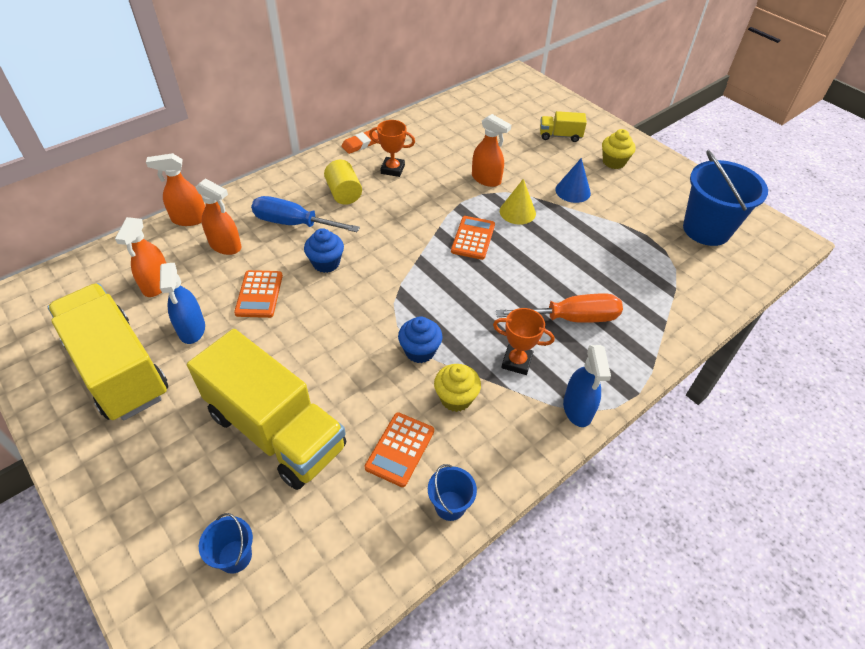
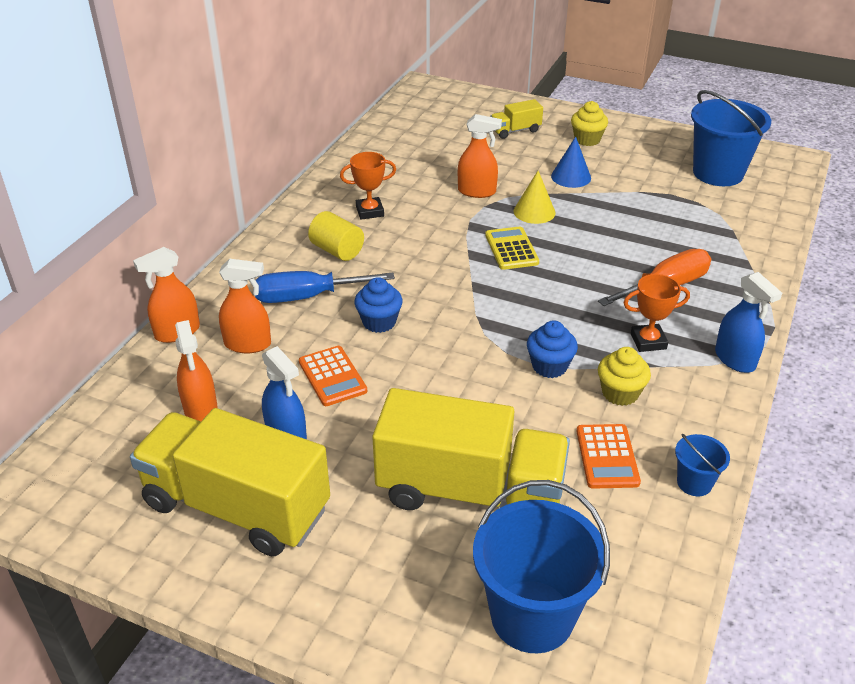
camera: 25 degrees left, 10 degrees down
blue bucket [199,513,253,574] -> blue bucket [473,480,610,653], size x2.12
orange eraser [341,130,379,154] -> none
orange calculator [451,216,495,260] -> yellow calculator [485,226,539,270]

